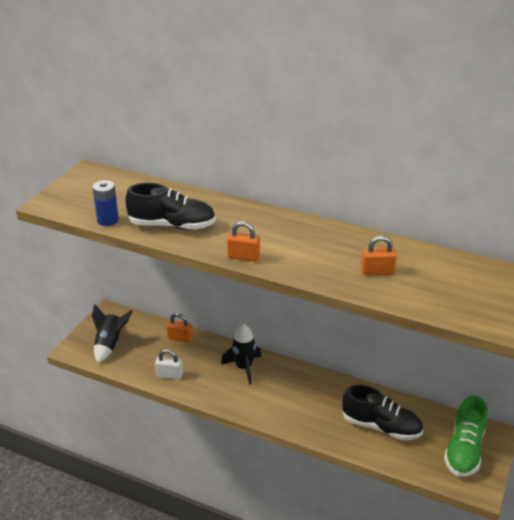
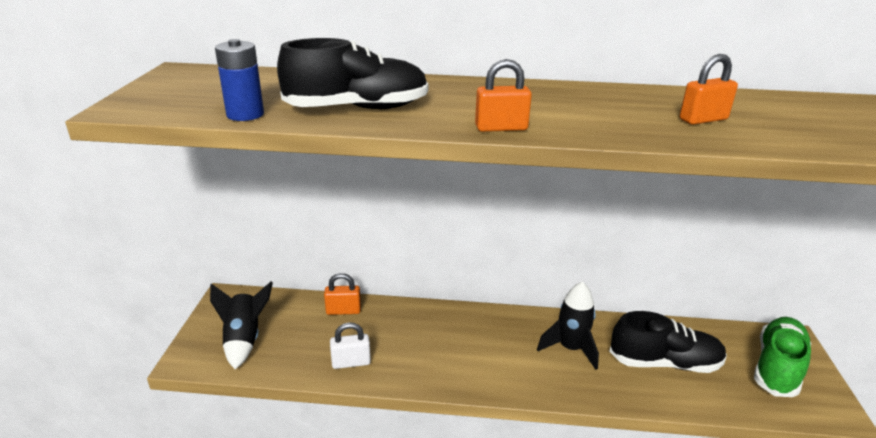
camera: 20 degrees left, 5 degrees down
black rocket [221,324,261,384] -> black rocket moved to [537,282,599,370]
green shoe [444,395,488,477] -> green shoe turned 150 degrees counterclockwise [754,317,811,397]

